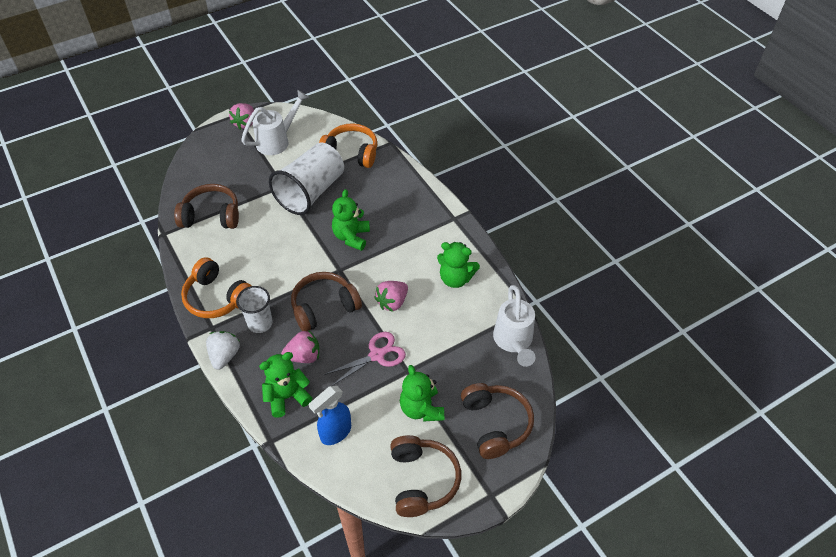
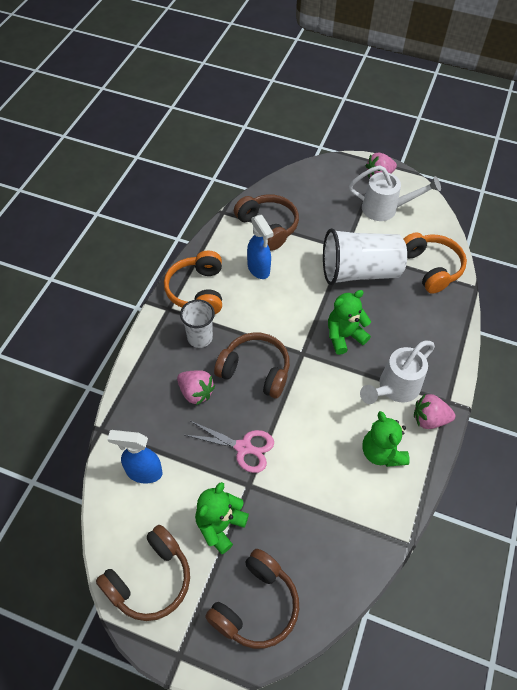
camera: 50 degrees right, 5 degrees up
white strawberry [206,331,240,370] -> none
green teddy bear [259,352,312,418] -> none
pink strawberry [374,281,408,312] -> pink strawberry moved to [414,394,455,429]
white watering can [493,285,536,367] -> white watering can moved to [360,341,435,404]
none -> blue spray bottle [247,215,273,279]

